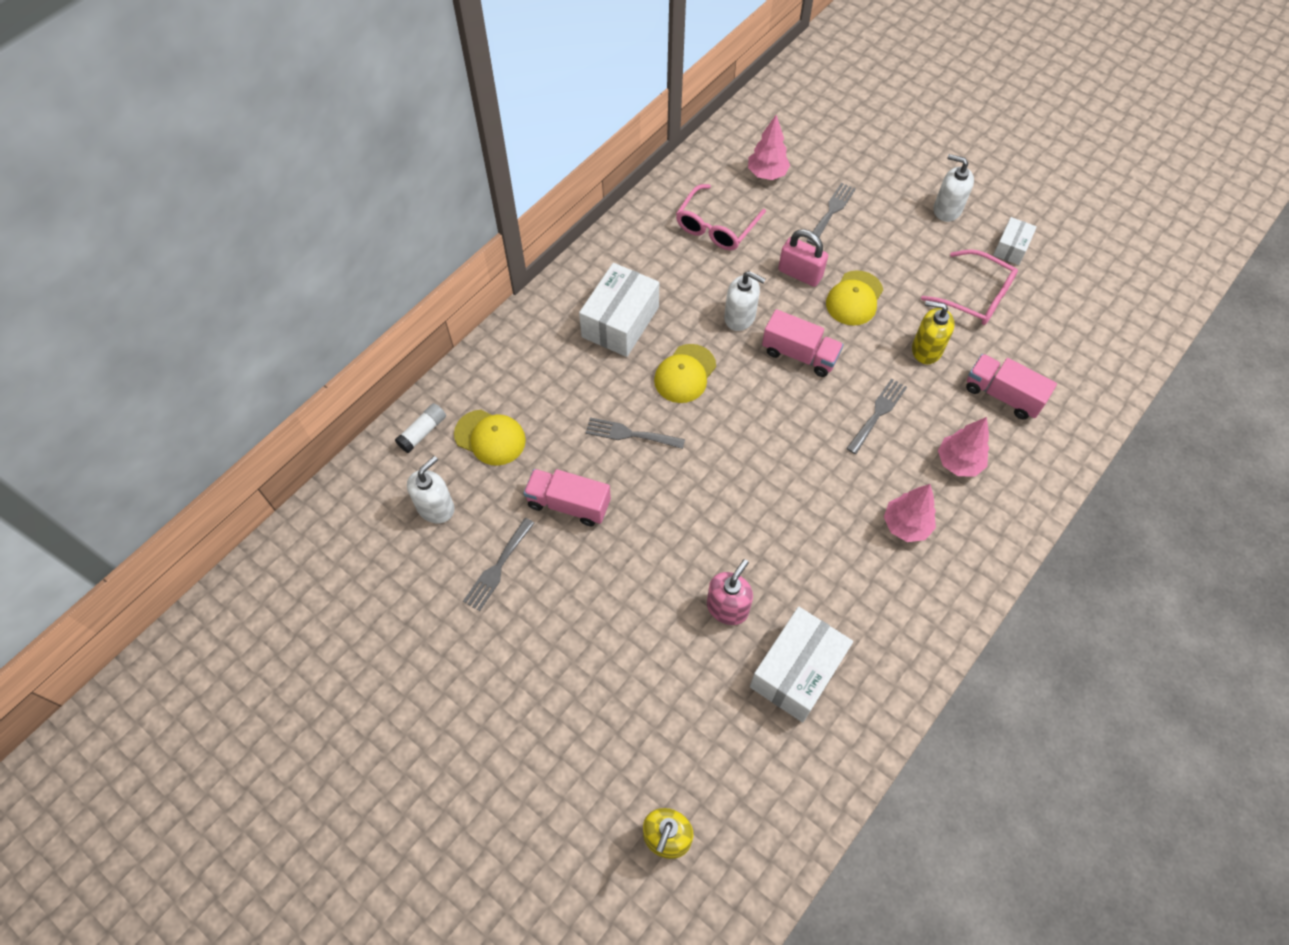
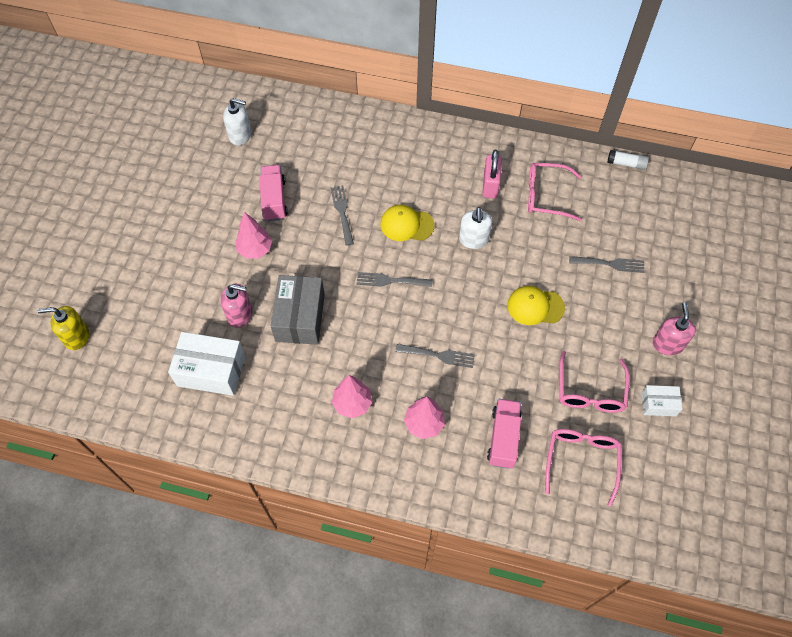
camera: 65 degrees right, 0 degrees up
white glue stick [395,403,446,453] -> white glue stick moved to [608,150,649,170]
yellow cap [454,410,526,466] -> none
grey fork [463,518,535,611] -> grey fork moved to [357,272,432,287]
white box [579,263,659,357] -> none
pink tree [748,115,790,180] -> pink tree moved to [236,212,272,259]
pink truck [762,309,844,377] -> none
pink padlock [778,229,828,287] -> pink padlock moved to [482,150,502,198]
yellow soap dispenser [912,300,955,364] -> none
white soap dispenser [933,154,974,222] -> pink soap dispenser [653,302,696,355]
none -> grey box [271,275,325,345]
none -> pink glasses [545,429,621,506]

